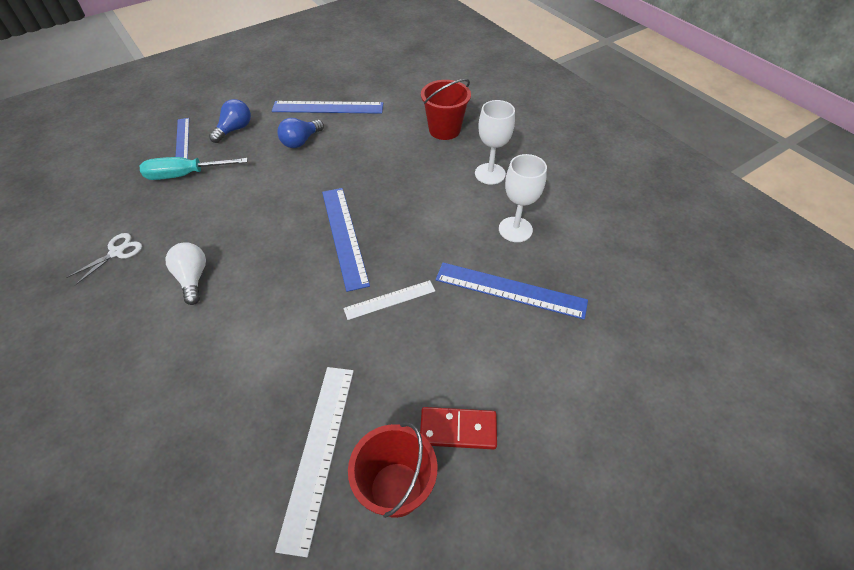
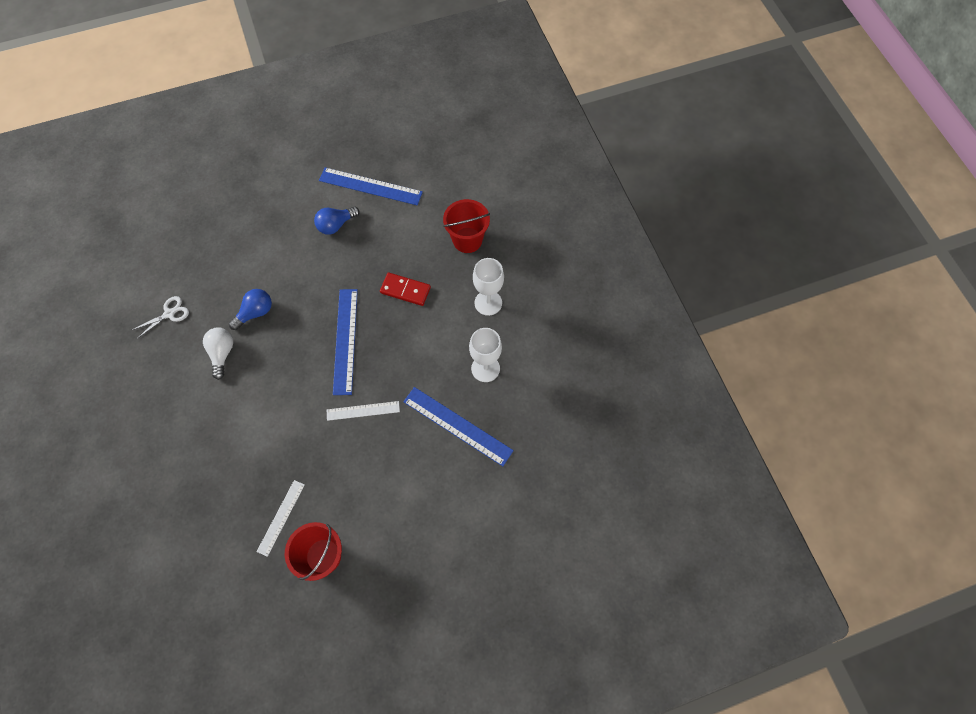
camera: 15 degrees right, 15 degrees up
turquoise screwdriver [140,157,248,180] -> none
blue ruler [176,118,189,159] -> none
blue light bulb [209,99,251,143] -> blue light bulb moved to [229,289,272,330]
white ruler [275,367,354,557] -> white ruler [256,480,305,557], size x0.61
red domino [420,407,497,449] -> red domino moved to [380,272,431,306]

